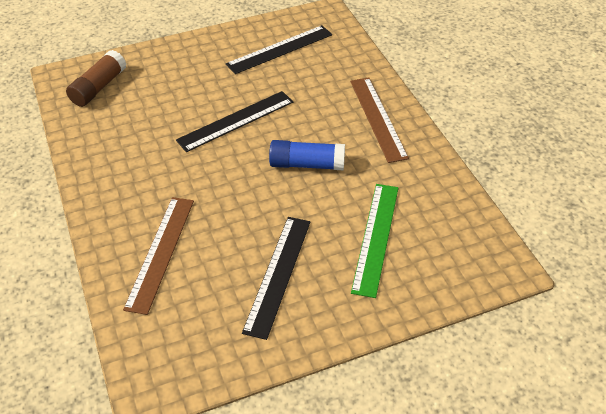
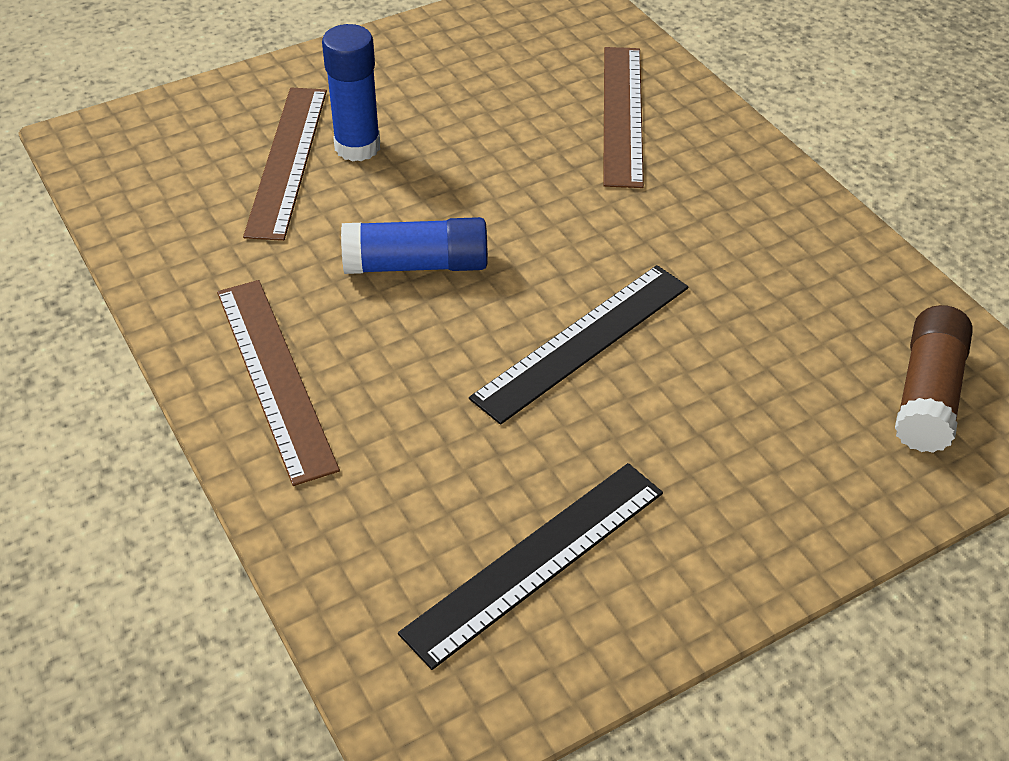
camera: 170 degrees right, 0 degrees up
black ruler [242,217,310,340] -> none
green ruler [351,184,399,298] -> brown ruler [243,88,327,241]
none -> blue glue stick [322,24,380,162]

